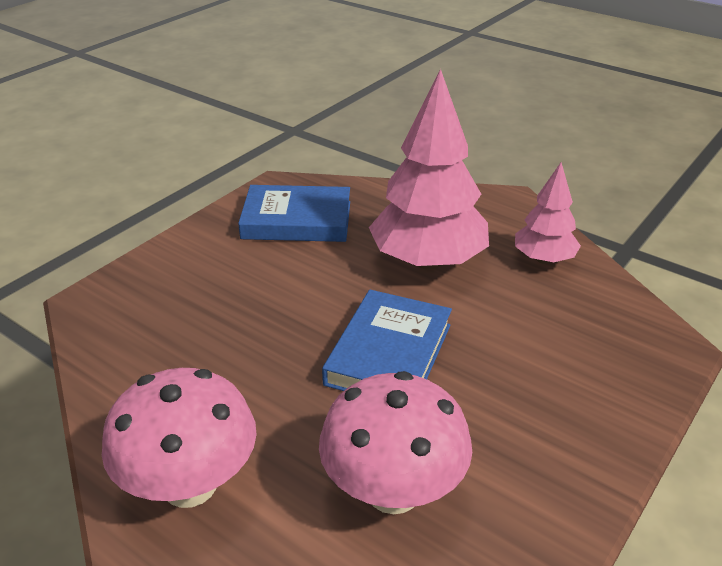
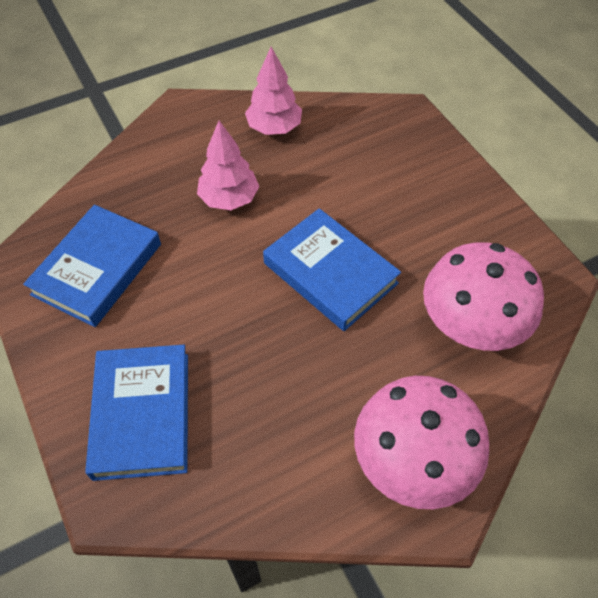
camera: 65 degrees left, 20 degrees up
pink tree [369,69,489,270] -> pink tree [197,121,259,210], size x0.55
none -> blue book [85,345,188,481]

